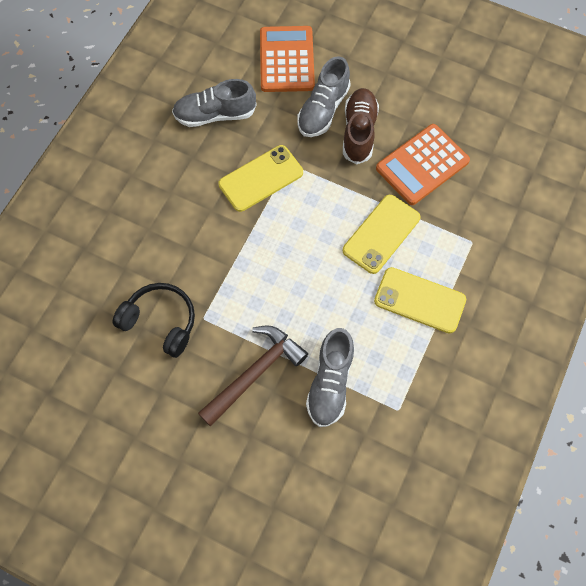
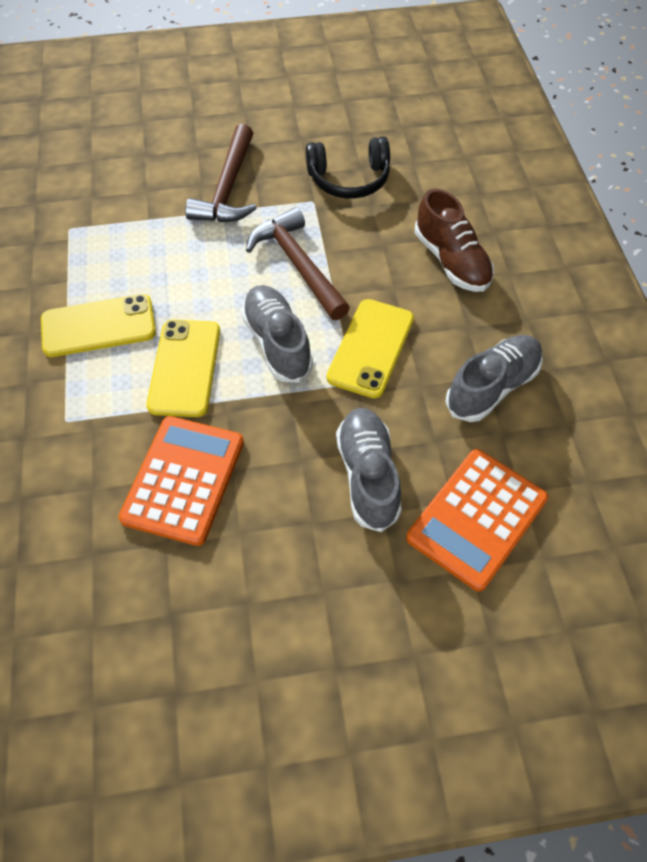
camera: 145 degrees right, 10 degrees down
orange calculator [260,26,315,92] -> orange calculator turned 75 degrees clockwise [406,449,548,592]
grey shoe [306,328,354,427] -> grey shoe moved to [241,285,313,383]
brown shoe [343,88,379,165] -> brown shoe moved to [415,189,494,292]
none -> brown hammer [246,207,350,320]

